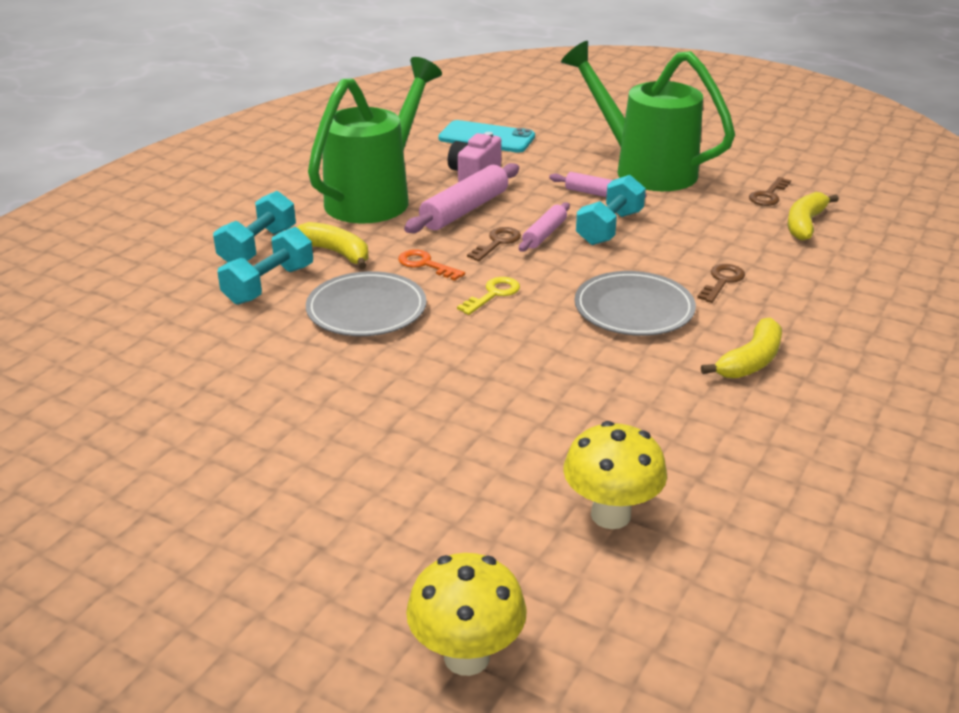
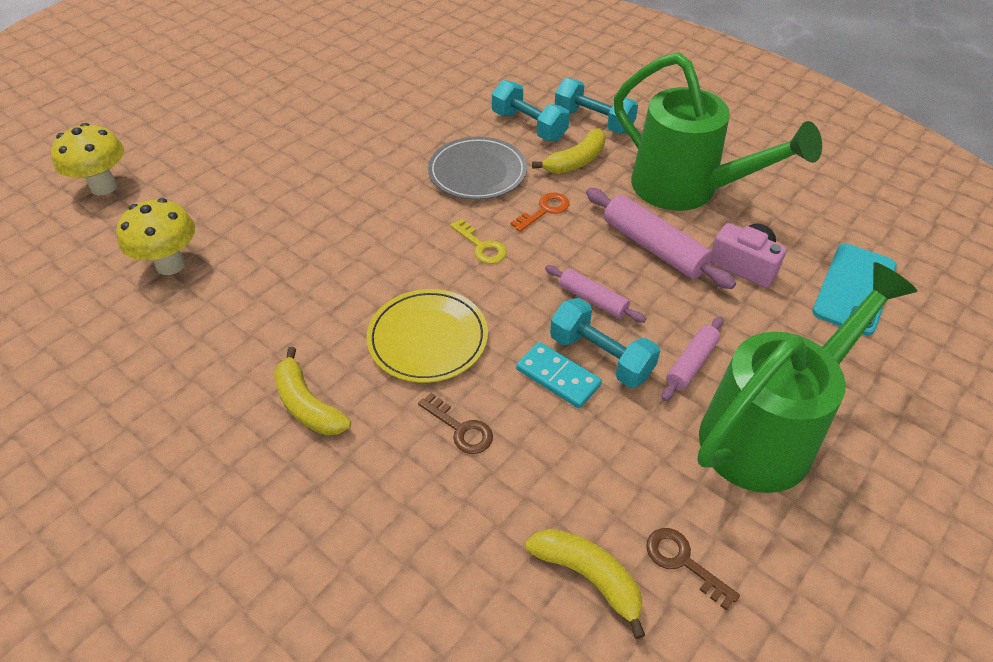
camera: 100 degrees right, 15 degrees up
brown key [467,227,521,261] -> none
grey plate [575,271,696,336] -> yellow plate [366,289,488,383]
none -> turquoise domino [516,342,602,408]

